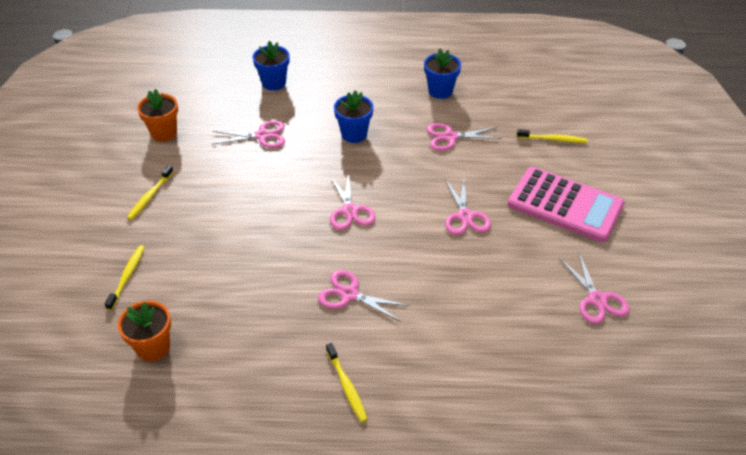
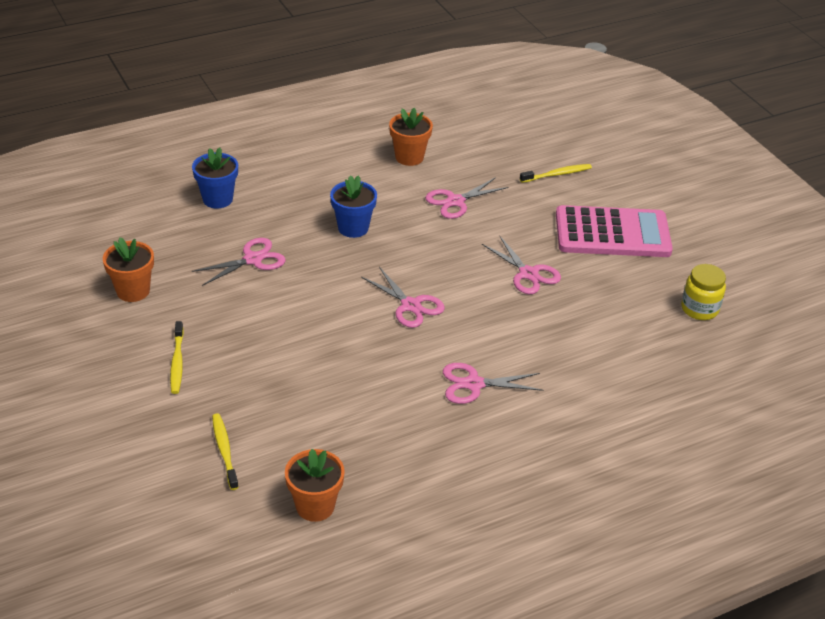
camera: 30 degrees left, 5 degrees down
yellow toothbrush [326,343,368,423] -> none
blue flower pot [424,49,461,99] -> orange flower pot [389,107,433,166]
pink scissors [559,252,630,324] -> yellow jar [681,264,726,320]

